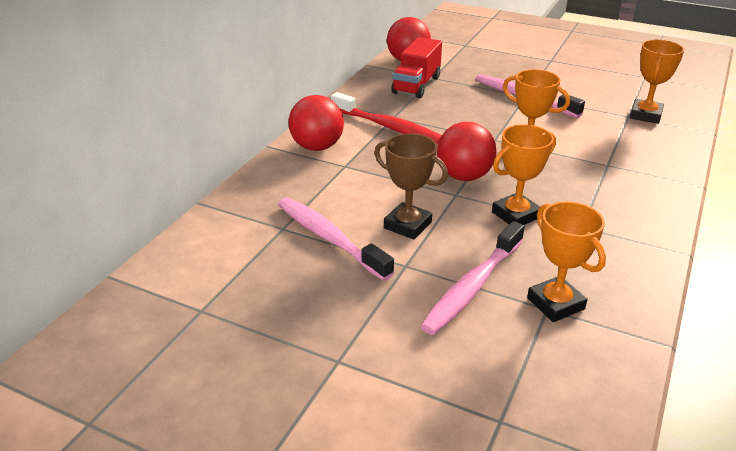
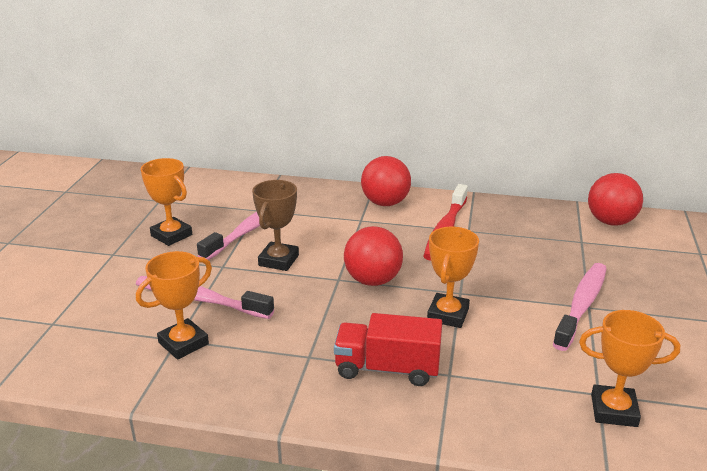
camera: 75 degrees right, 5 degrees down
red truck [391,37,442,98] -> red truck moved to [334,313,442,386]
orange trophy [492,124,556,225] -> orange trophy moved to [141,158,192,246]

